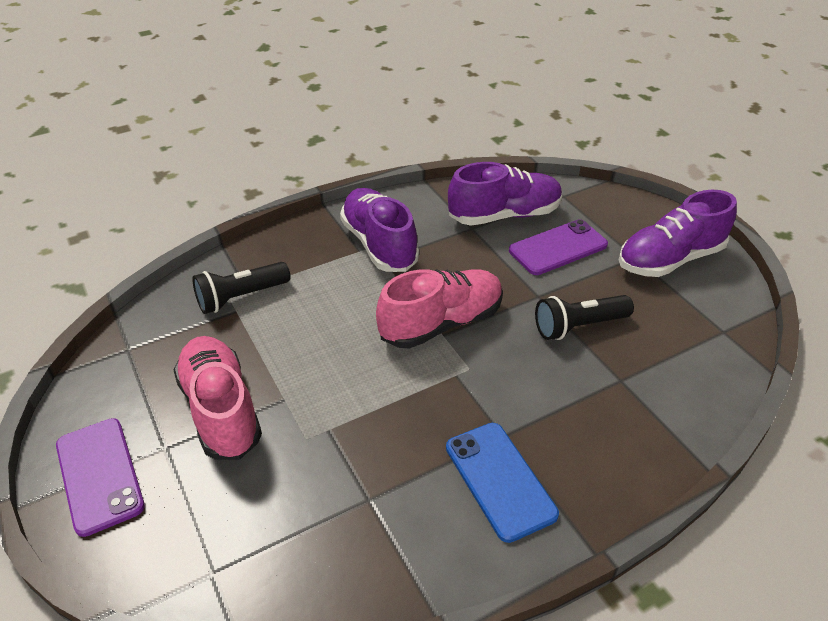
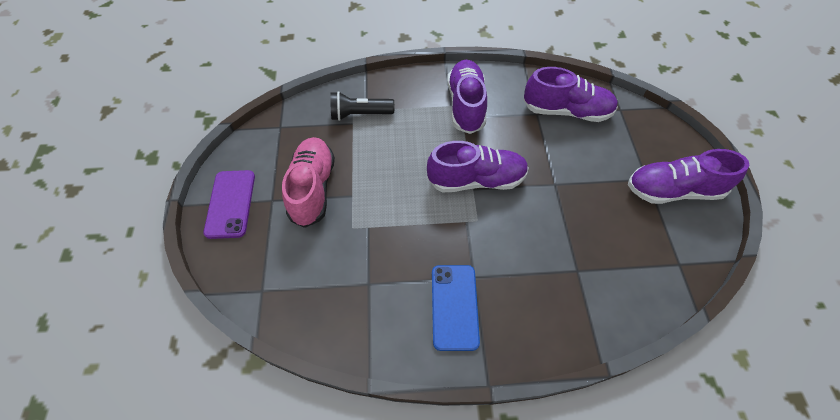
camera: 25 degrees right, 15 degrees up
pink shoe [376,269,503,348] -> purple shoe [427,141,529,192]
purple phone [509,219,608,275] -> none
black flashlight [535,295,634,340] -> none

